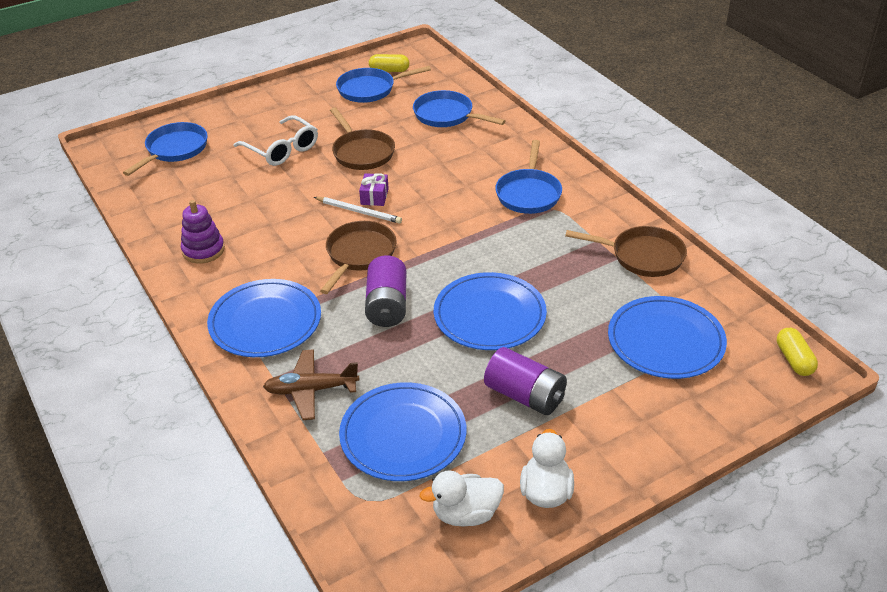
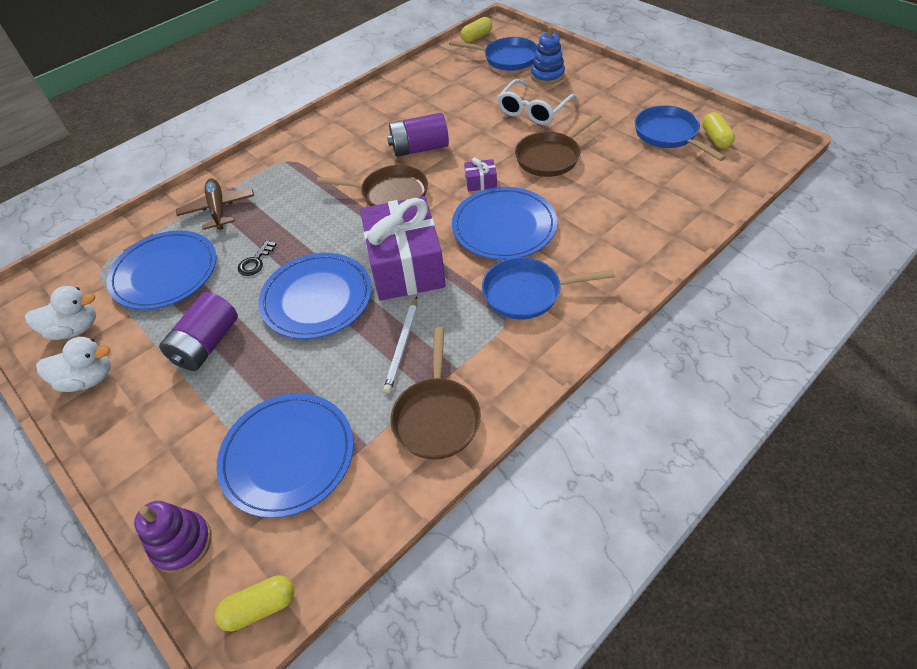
camera: 80 degrees right, 10 degrees up
purple stacking toy [181,200,225,264] -> purple stacking toy moved to [134,501,212,573]
blue plate [207,279,321,357] -> blue plate moved to [452,187,557,260]
white pencil [314,197,402,224] -> white pencil moved to [383,297,417,393]
purple battery [365,255,406,327] -> purple battery moved to [387,113,449,157]
blue pan [413,90,505,127] -> none
white duck [419,470,504,527] -> white duck turned 105 degrees clockwise [25,286,96,340]
none -> black key [238,240,277,276]
none -> purple gift [360,196,446,301]
none -> yellow capsule [461,17,492,43]
none -> blue stacking toy [531,26,565,84]

